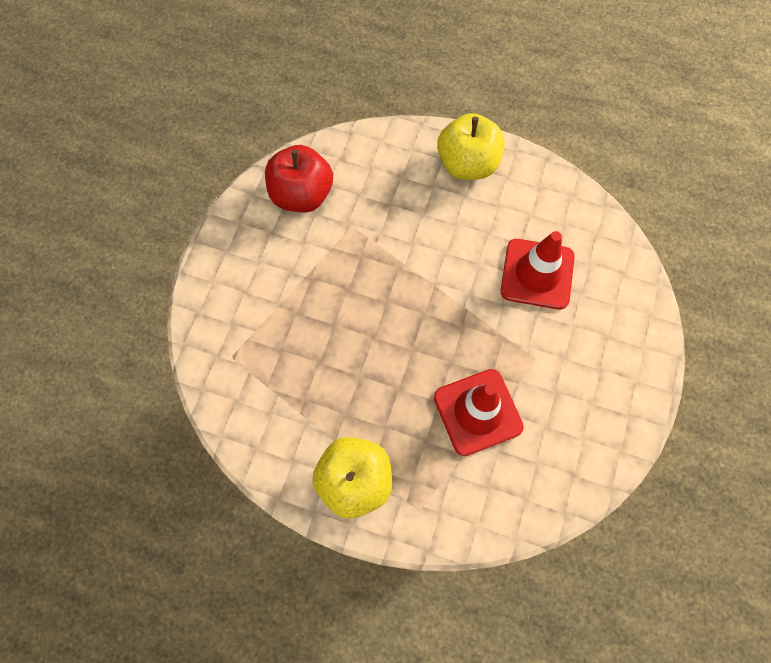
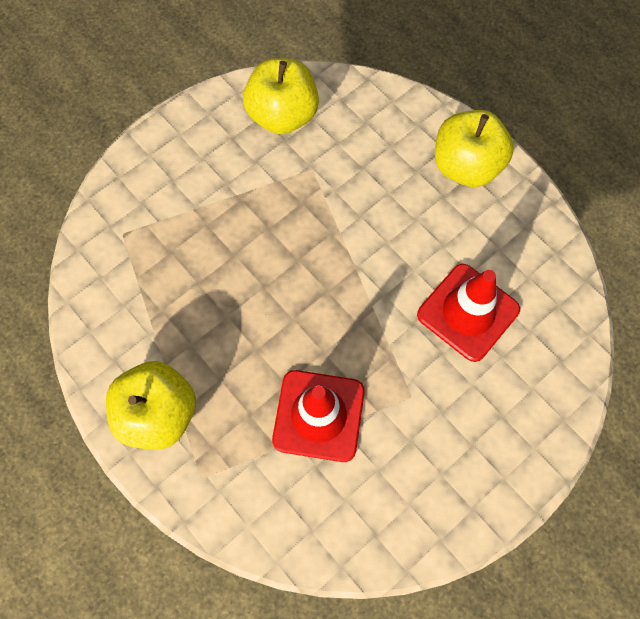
camera: 30 degrees right, 0 degrees up
red apple [265,145,333,212] -> yellow apple [243,58,319,134]

